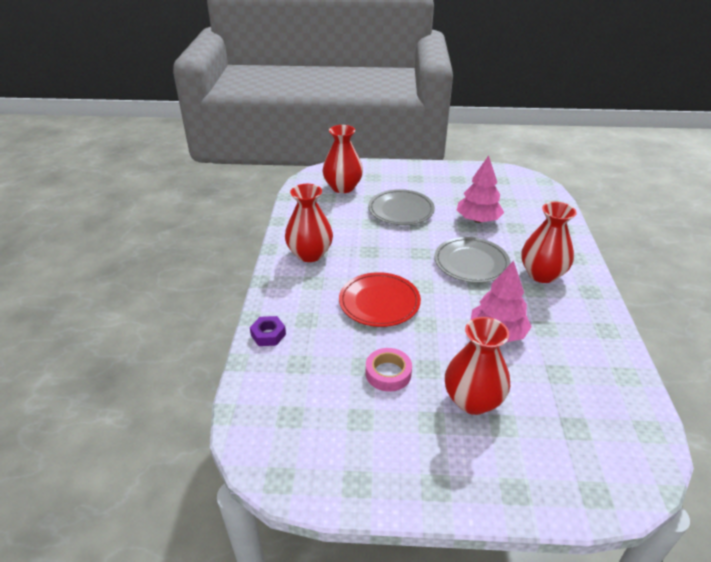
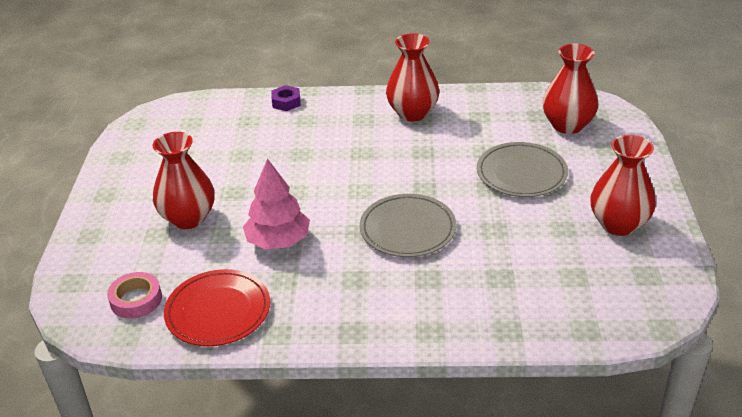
camera: 90 degrees right, 0 degrees up
red plate [339,272,421,327] -> red plate moved to [164,269,270,346]
pink tape [366,348,412,392] -> pink tape moved to [107,272,162,319]
pink tree [457,155,504,223] -> none
red vase [521,202,577,283] -> red vase moved to [590,135,656,236]

